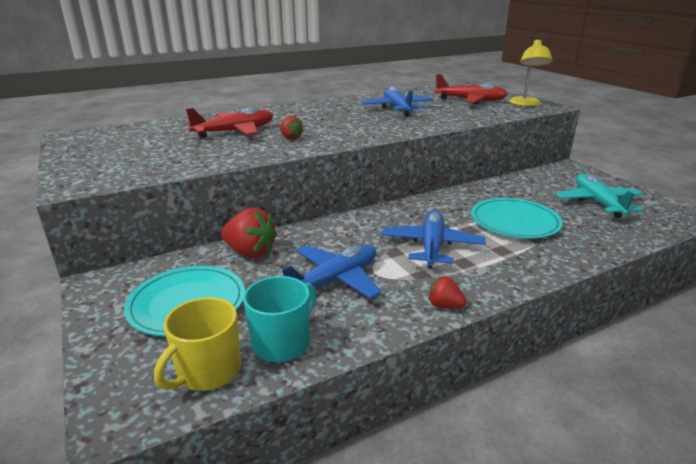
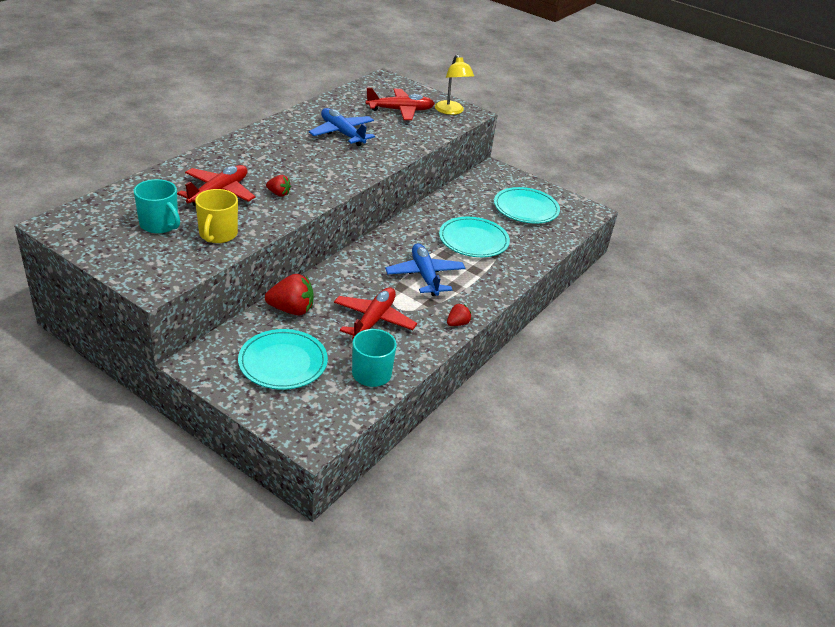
camera: 30 degrees left, 10 degrees up
yellow mug [154,297,241,391] -> yellow mug moved to [195,189,238,243]
blue plane [282,245,382,299] -> red plane [334,287,417,339]
red strawberry [428,276,467,308] -> red strawberry turned 135 degrees clockwise [447,303,472,326]
turquoise plane [556,174,643,218] -> turquoise plate [494,187,560,224]
none -> turquoise mug [134,179,180,233]

